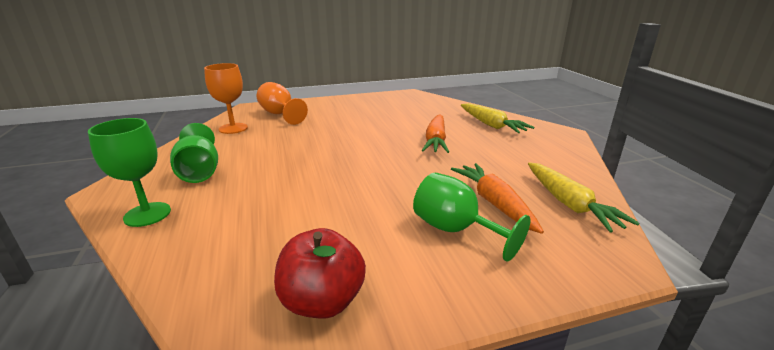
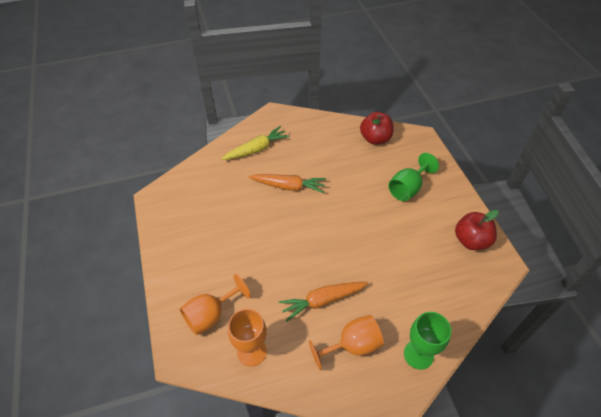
camera: 90 degrees left, 25 degrees up
green goblet [170,123,218,183] -> orange goblet [309,315,384,371]
orange carrot [451,163,544,234] -> orange carrot moved to [279,282,368,322]
yellow carrot [528,162,639,233] -> red apple [360,112,394,145]

